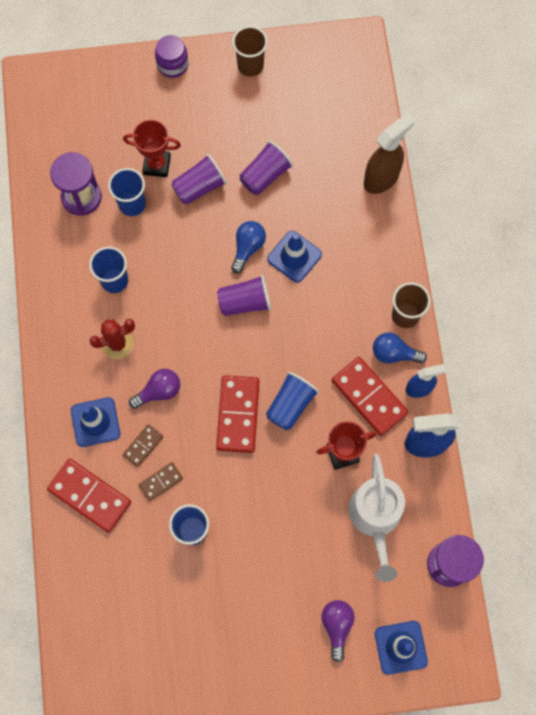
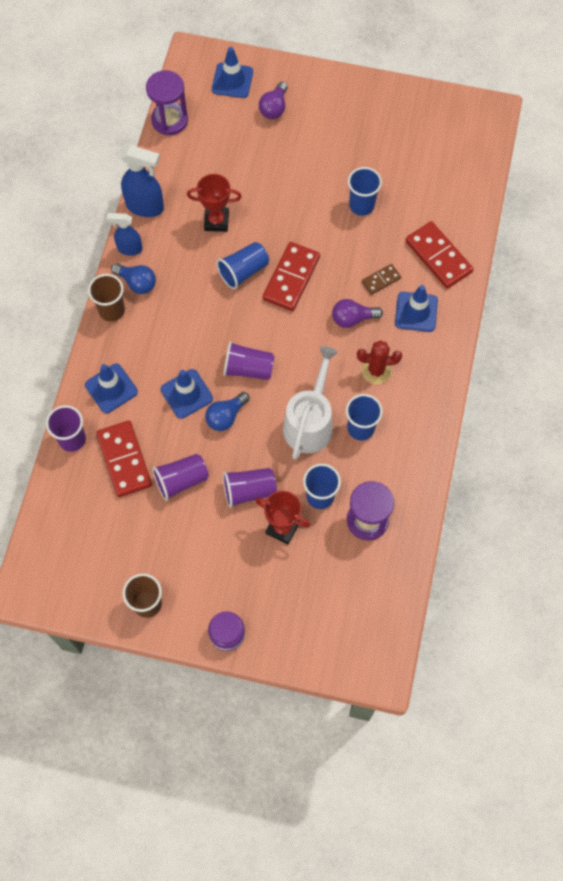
camera: 160 degrees left, 5 degrees down
brown domino [139,462,183,501] -> none
red domino [332,357,408,436] -> red domino moved to [96,420,152,497]
white watering can [348,454,405,582] -> white watering can moved to [283,346,338,460]
brown spray bottle [364,113,414,194] -> purple cup [46,405,86,452]
none -> blue traffic cone [85,364,138,413]

